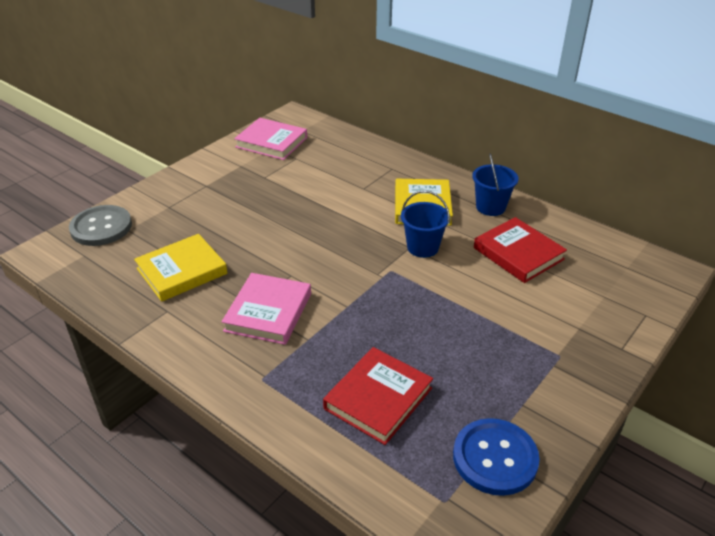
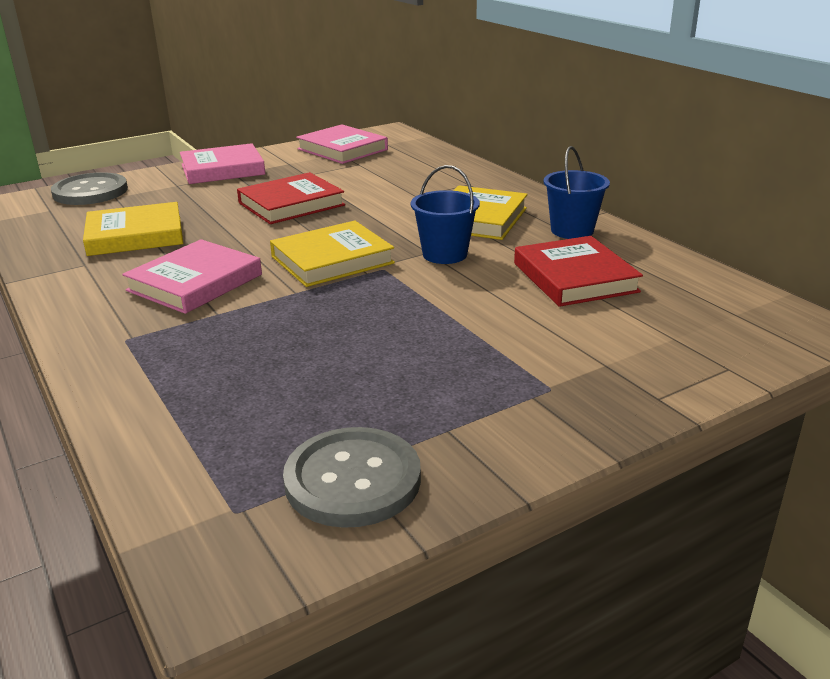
camera: 20 degrees right, 10 degrees down
red book [323,347,433,445] -> red book moved to [237,172,345,224]
blue button [453,418,540,496] -> grey button [283,427,421,528]
none -> pink book [180,143,265,184]
none -> yellow book [270,221,395,287]

